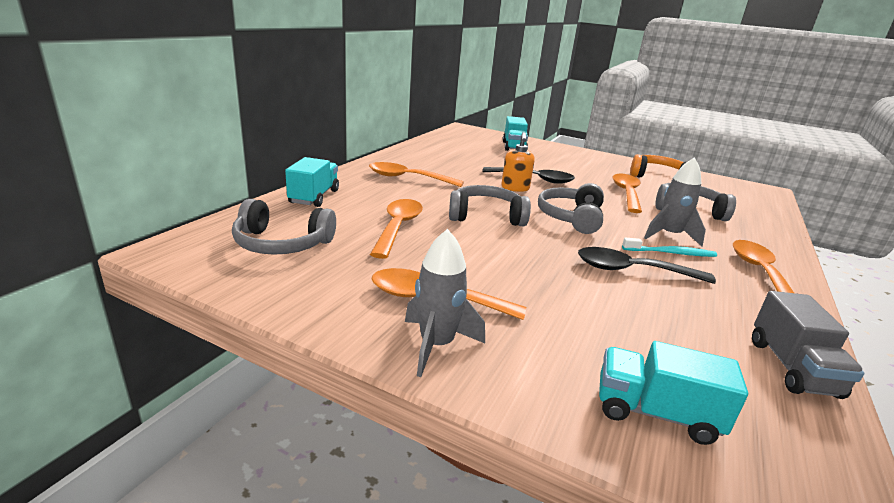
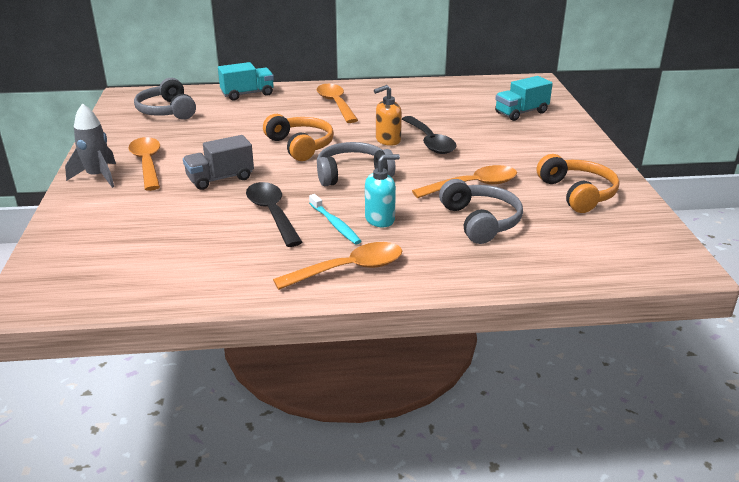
camera: 60 degrees right, 5 degrees up
orange spoon [370,199,423,259] -> none
grey headphones [449,185,531,226] -> orange headphones [263,114,334,161]
turquoise truck [599,341,748,445] -> none
grey rocket [644,157,706,246] -> turquoise soap dispenser [365,154,400,227]
grey truck [752,291,864,399] -> grey truck moved to [183,135,254,190]

